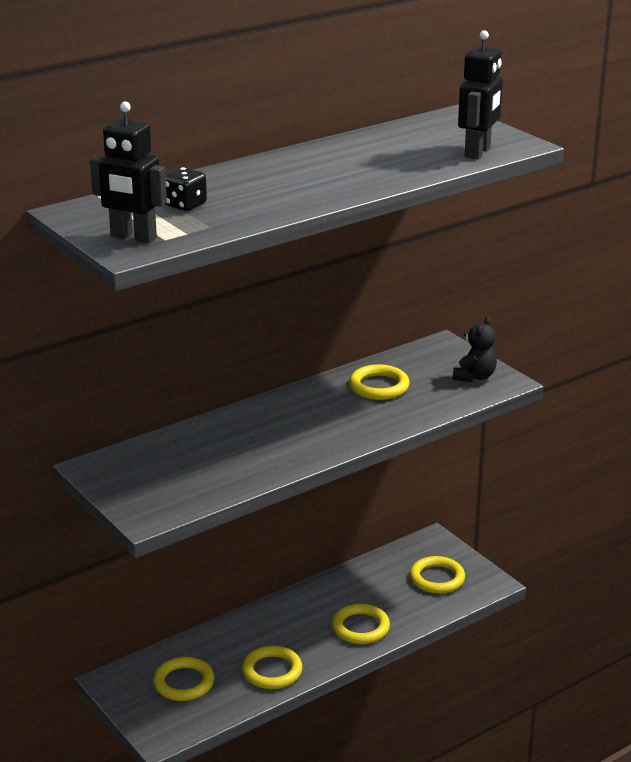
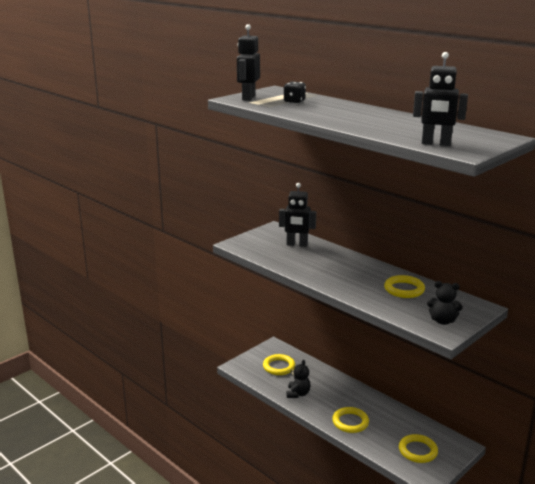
camera: 80 degrees right, 5 degrees down
yellow ring [242,645,303,689] -> black teddy bear [286,360,311,398]
none -> black robot [279,183,316,247]

